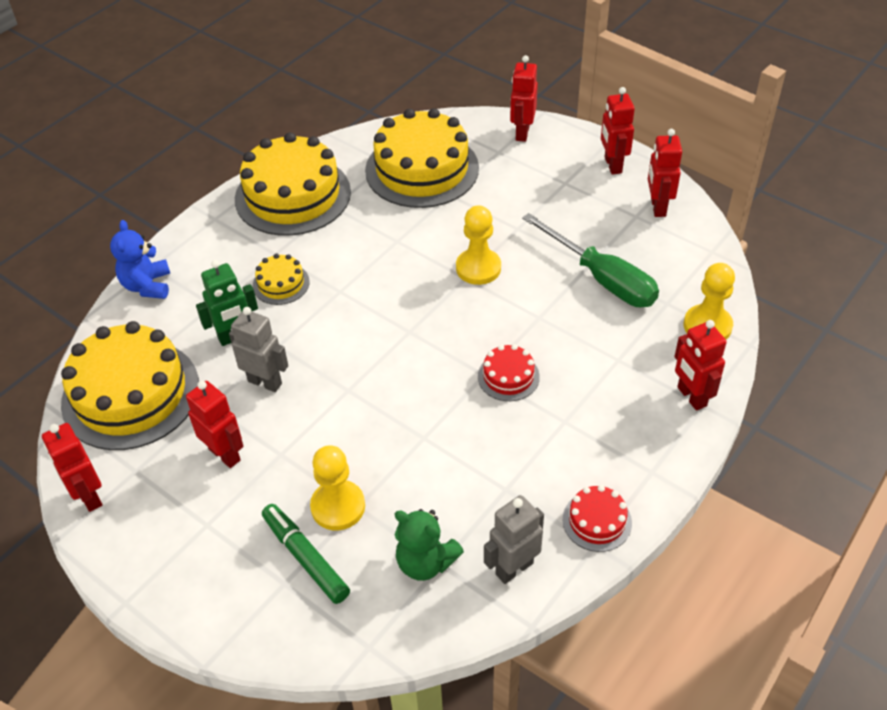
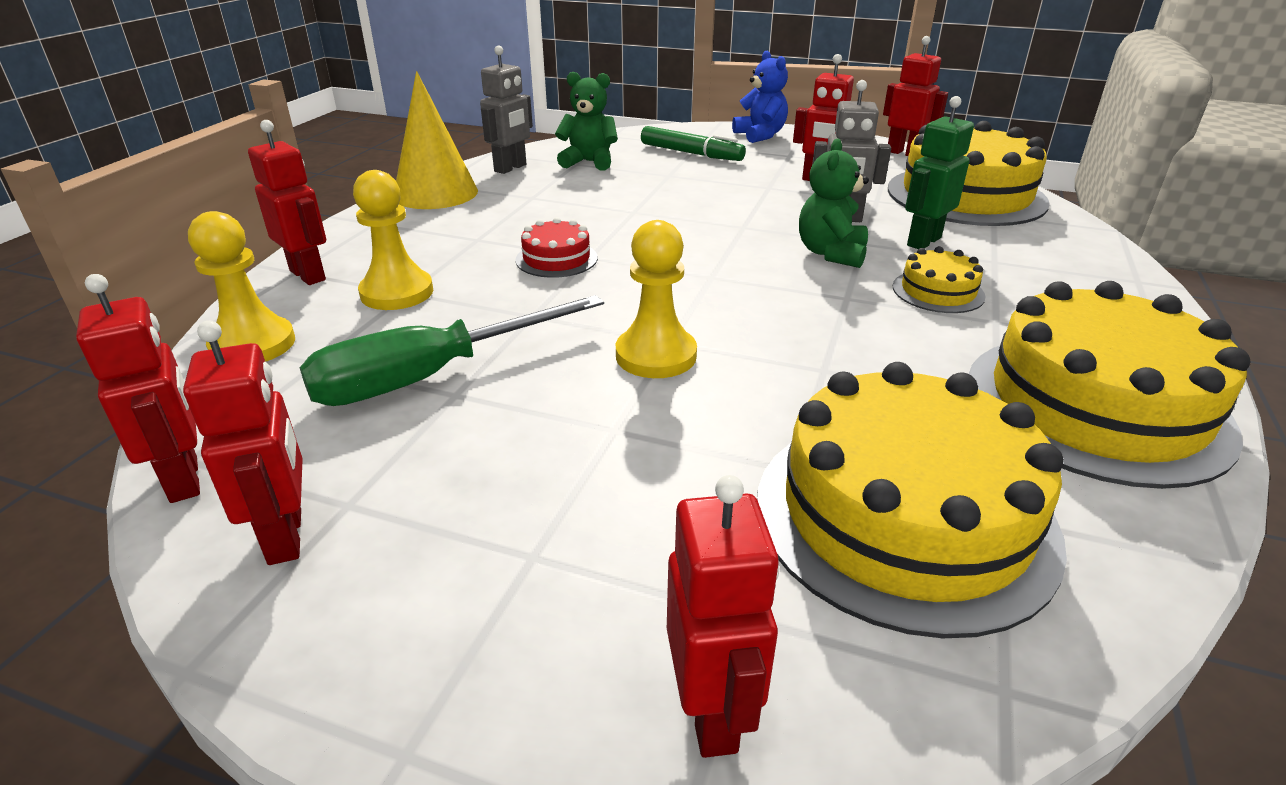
camera: 160 degrees right, 15 degrees down
blue teddy bear [110,220,171,299] -> blue teddy bear moved to [732,51,788,143]
yellow pawn [310,446,365,530] -> yellow pawn moved to [353,170,433,310]
green screwdriver [522,213,659,307] -> green screwdriver turned 60 degrees counterclockwise [300,295,604,406]
red cake [563,485,632,552] -> yellow cone [396,71,478,209]
red robot [601,87,635,175] -> red robot moved to [76,274,200,503]
none -> green teddy bear [799,138,869,268]

